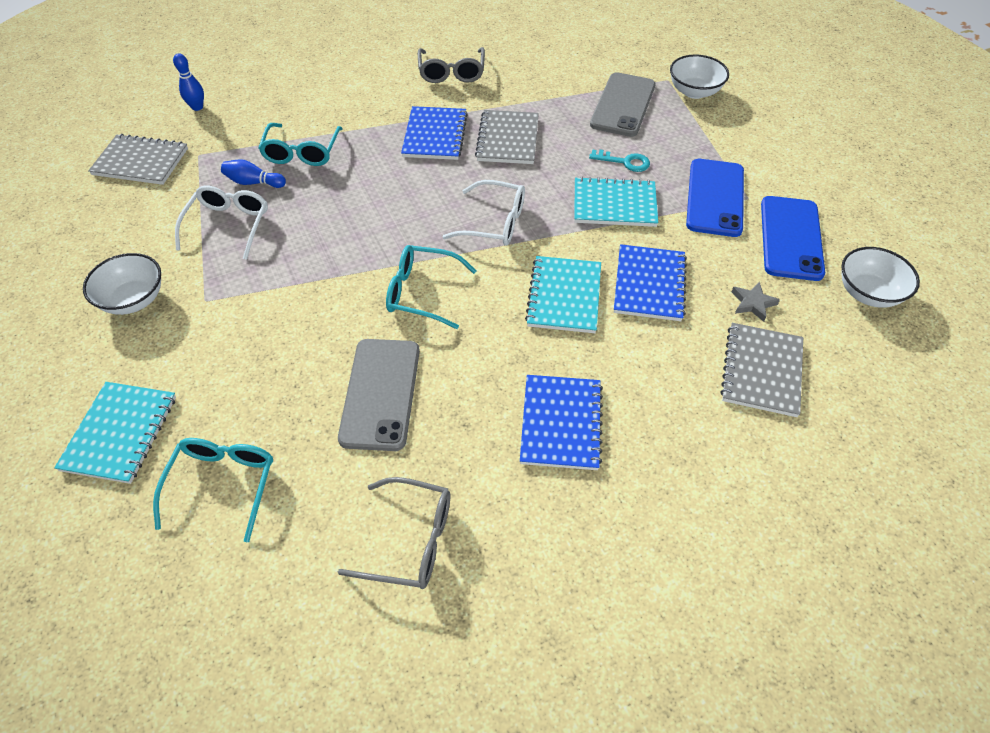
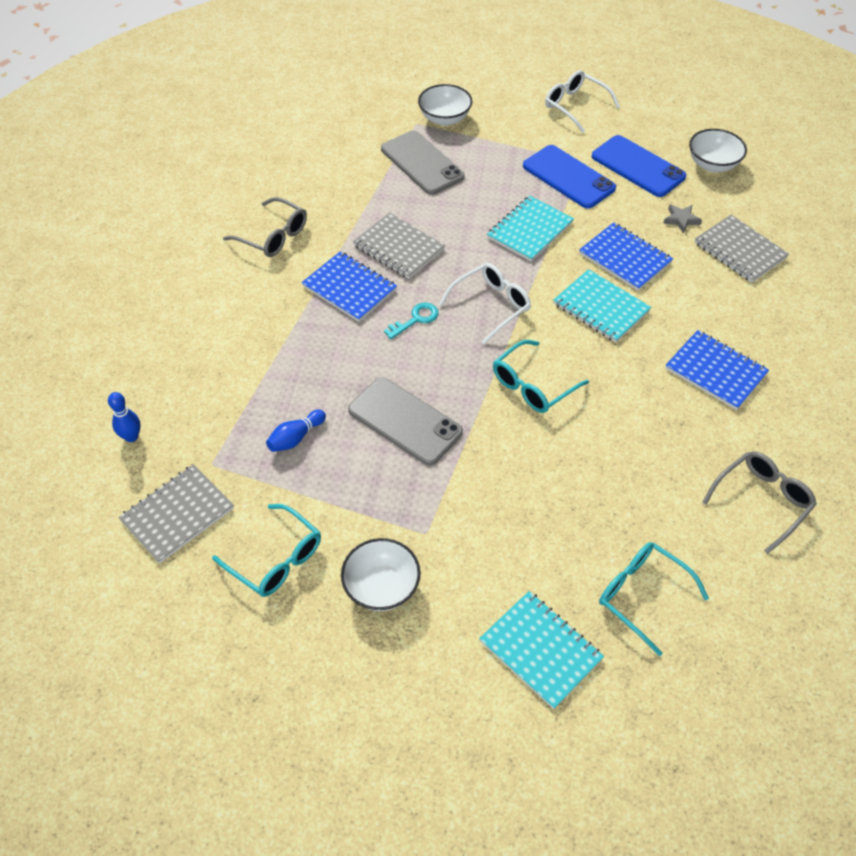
camera: 55 degrees left, 0 degrees up
white glasses [175,186,268,260] -> white glasses moved to [545,70,620,133]
turquoise glasses [258,123,343,166] -> turquoise glasses moved to [212,504,321,597]
grey phone [338,339,420,451] -> grey phone moved to [348,377,463,466]
turquoise key [589,150,650,172] -> turquoise key moved to [384,303,439,339]

